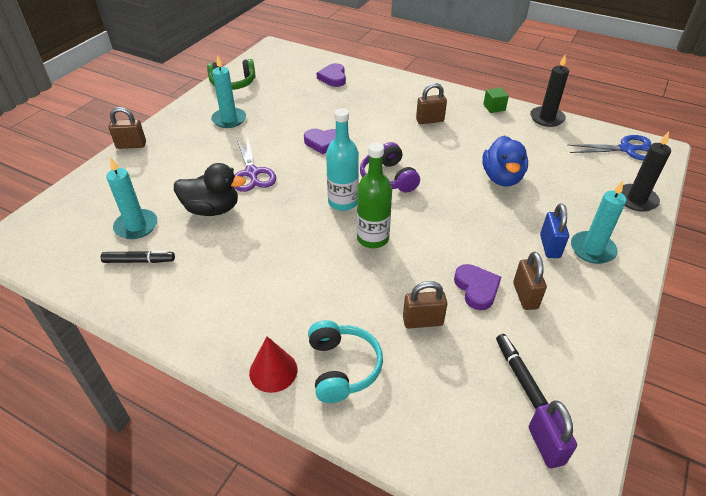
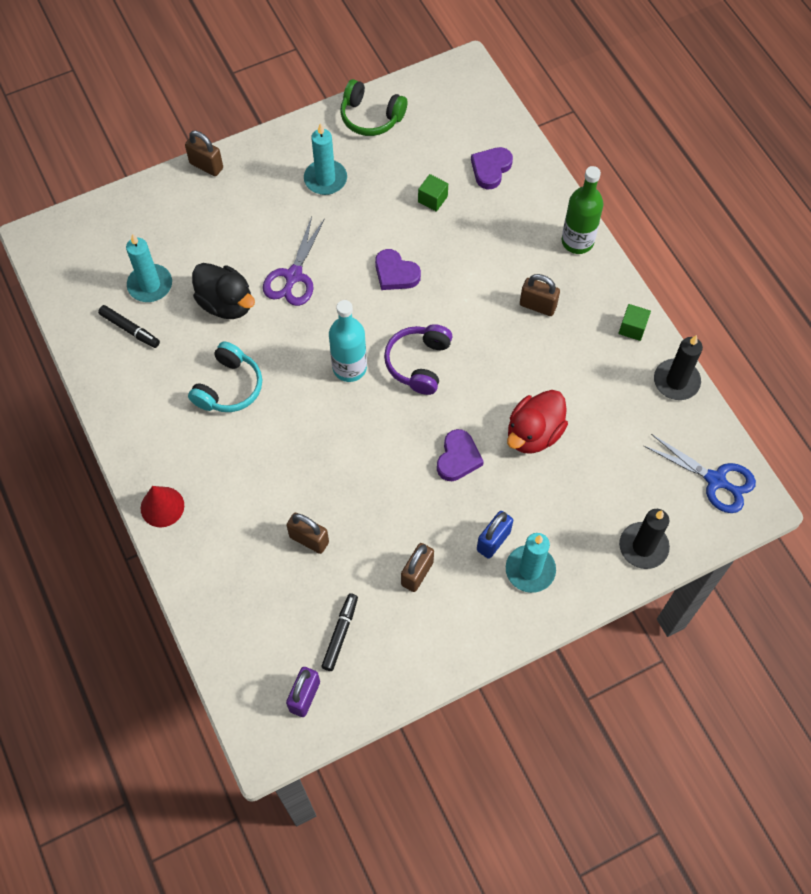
camera: 35 degrees right, 20 degrees up
turquoise headphones [308,320,383,403] -> turquoise headphones moved to [188,341,262,412]
green bottle [357,143,392,248] -> green bottle moved to [562,166,604,254]
purple heart [454,264,501,310] -> purple heart moved to [437,429,484,481]
blue duck [482,135,528,187] -> red duck [507,390,568,454]
none -> green cube [418,174,448,212]

